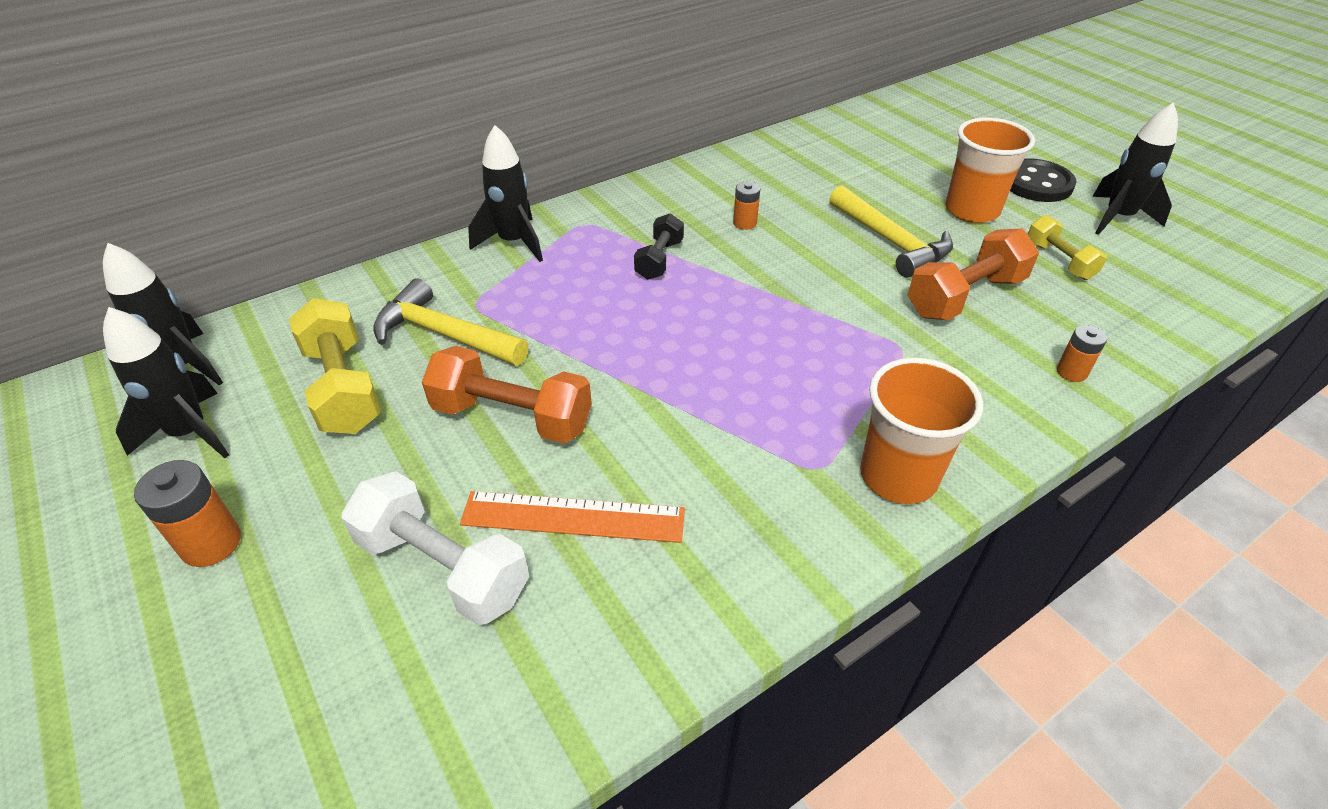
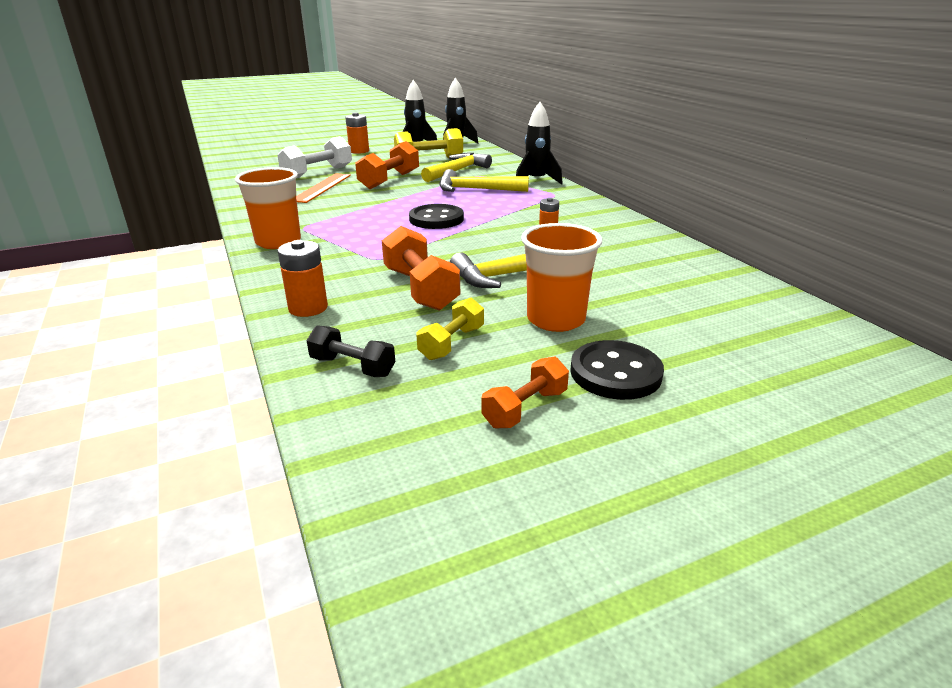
camera: 100 degrees right, 15 degrees down
black dumbbell [634,213,684,280] -> black dumbbell moved to [307,325,395,377]
yellow dumbbell [1027,215,1107,280] -> yellow dumbbell turned 45 degrees counterclockwise [416,298,484,360]
orange battery [1057,325,1107,382] -> orange battery [278,240,328,317], size x1.59
black rocket [1092,102,1178,235] -> orange dumbbell [481,356,569,428]
none -> black button [409,204,464,229]
none -> yellow hammer [440,169,529,192]

